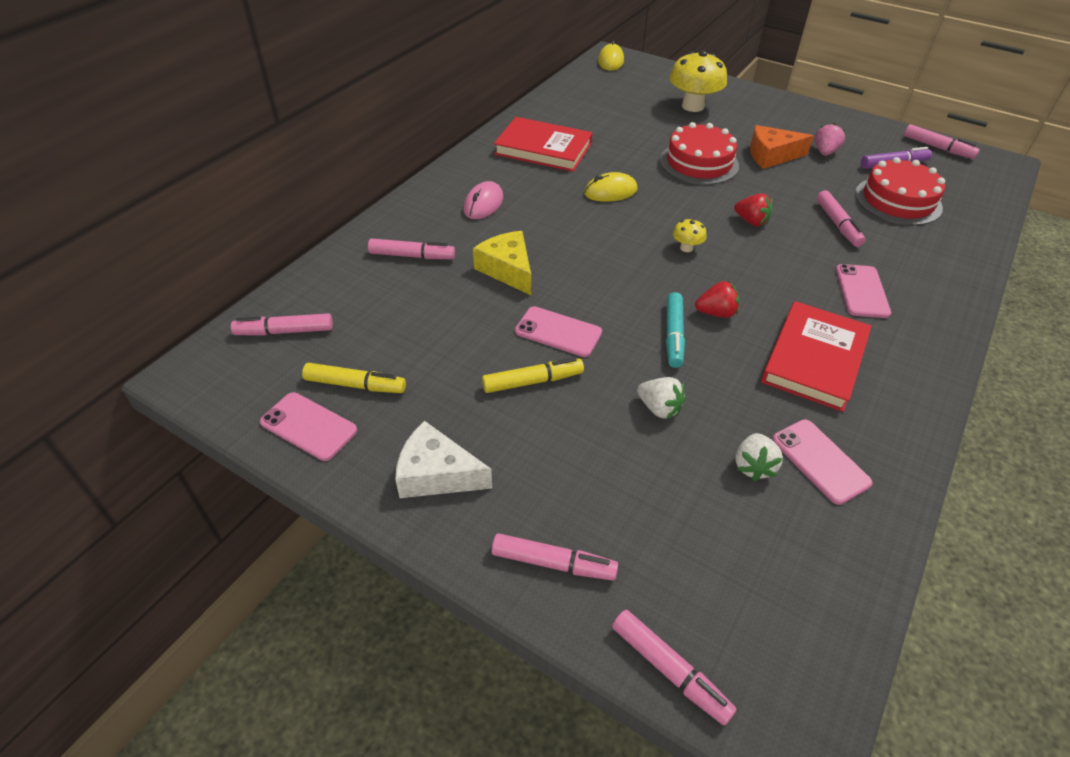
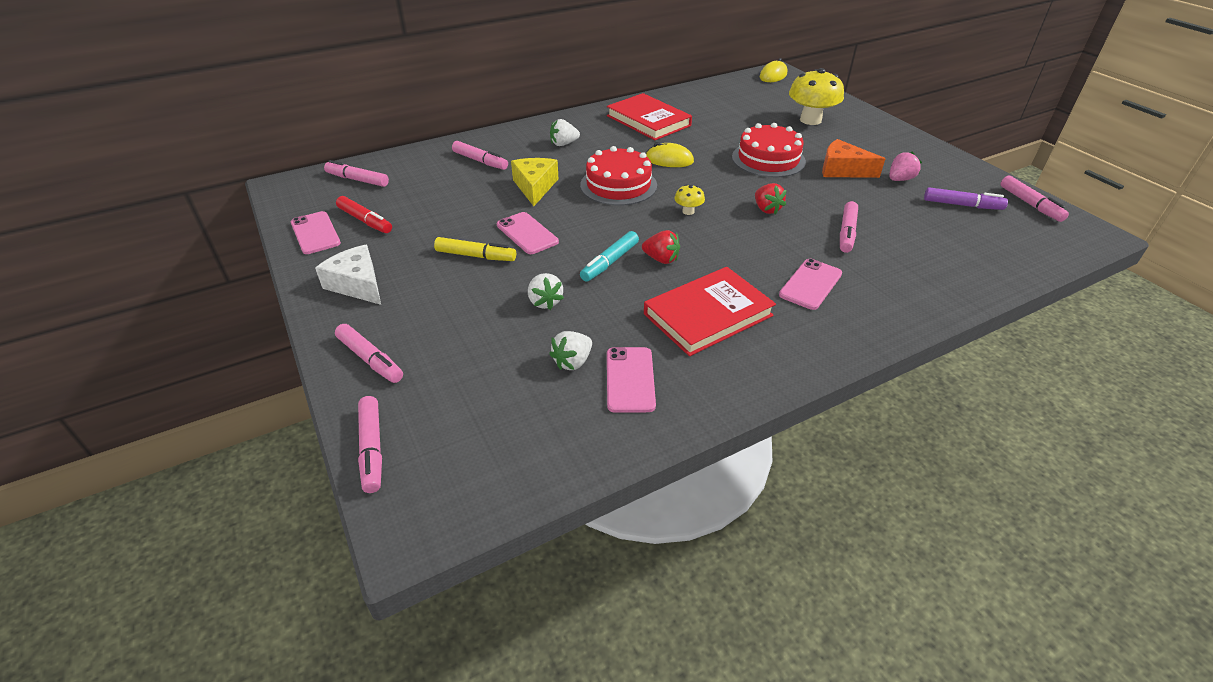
camera: 30 degrees right, 5 degrees down
yellow marker [302,363,406,393] -> red marker [336,196,392,233]
pink mouse [463,181,503,219] -> white strawberry [550,119,580,146]
red cake [855,157,945,225] -> red cake moved to [580,146,657,206]

